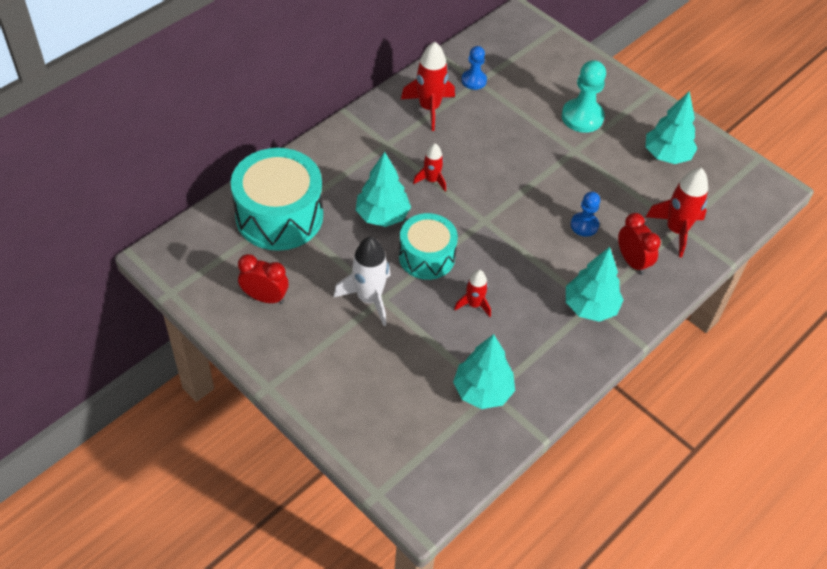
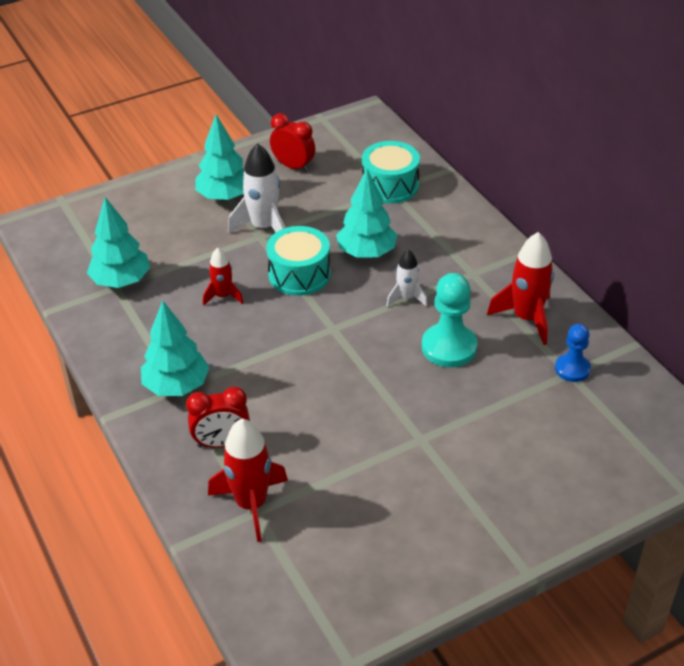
camera: 110 degrees right, 10 degrees down
turquoise drum [231,148,323,251] -> turquoise drum [362,141,420,204], size x0.64
red clock [238,254,289,304] -> red clock turned 90 degrees counterclockwise [270,113,315,173]
red rocket [413,144,446,192] -> white rocket [387,249,428,307]
turquoise pawn [562,60,606,133] -> turquoise pawn moved to [422,273,478,367]
blue pawn [571,192,600,237] -> none
turquoise tree [645,91,697,164] -> turquoise tree moved to [195,114,244,201]

